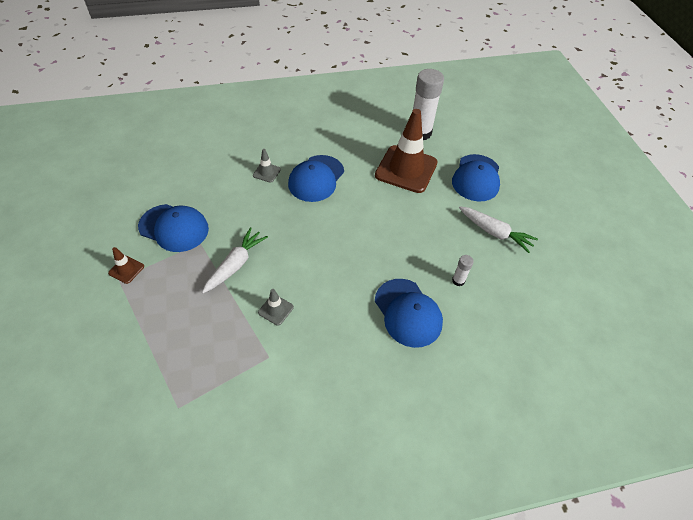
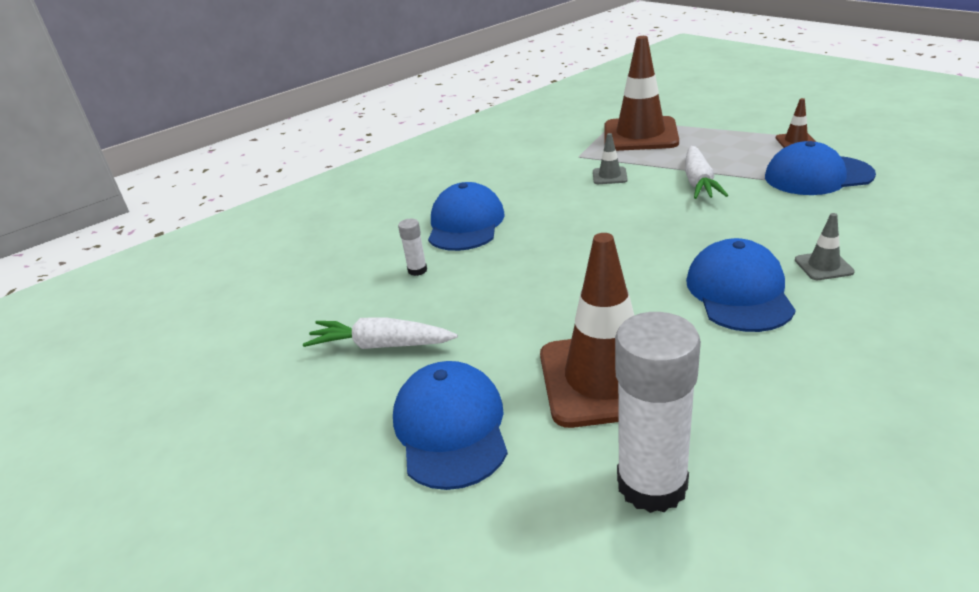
camera: 160 degrees right, 20 degrees down
blue cap [375,279,443,348] -> blue cap turned 60 degrees clockwise [428,182,505,251]
none -> brown traffic cone [605,36,679,151]

